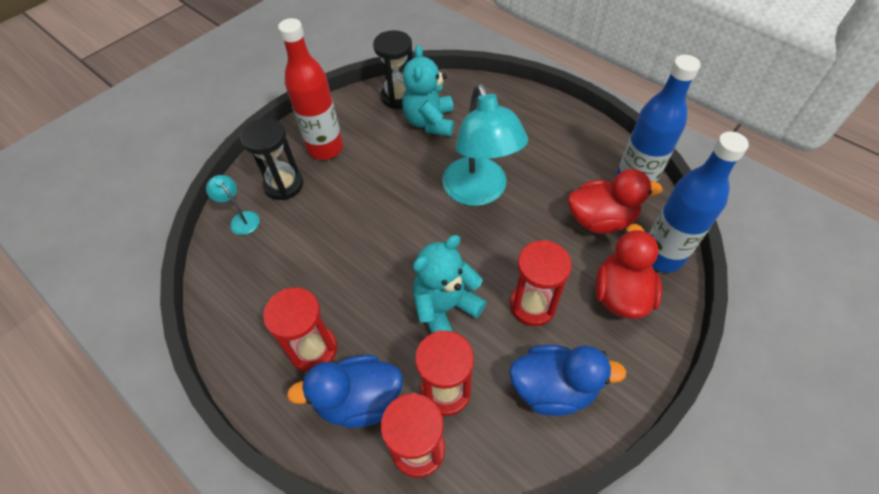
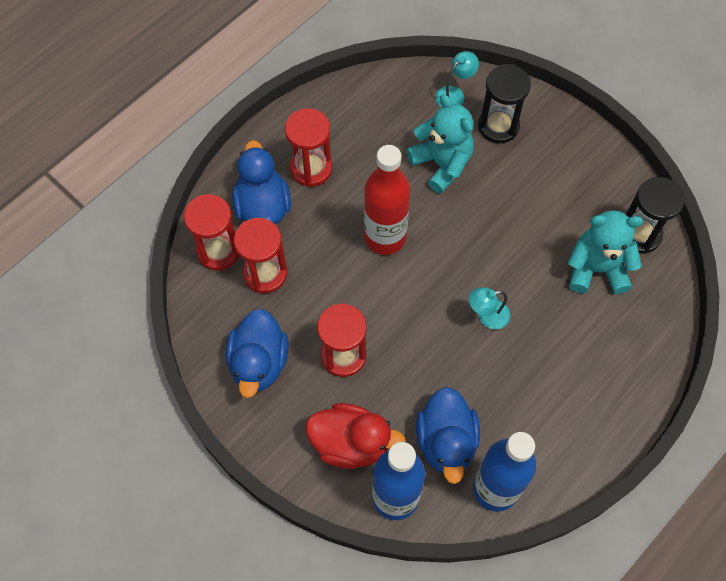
camera: 90 degrees right, 10 degrees up
red bottle [278,18,343,160] -> red bottle moved to [364,145,410,255]
turquoise teddy bear [413,235,487,333] -> turquoise teddy bear moved to [407,95,474,194]
turquoise lamp [442,83,528,206] -> turquoise lamp [469,287,510,329], size x0.44
red duck [568,169,663,234] -> blue duck [416,387,480,484]

